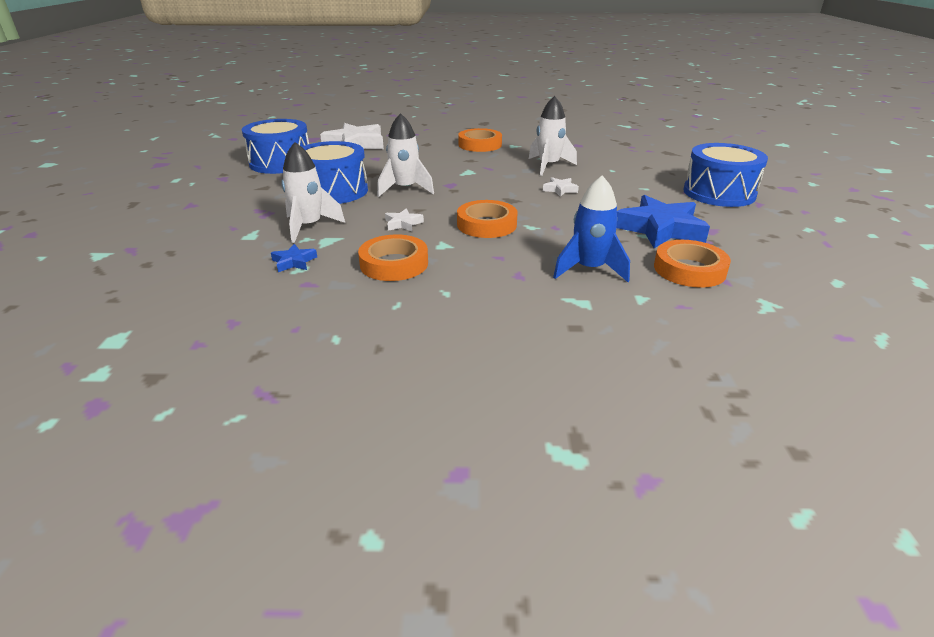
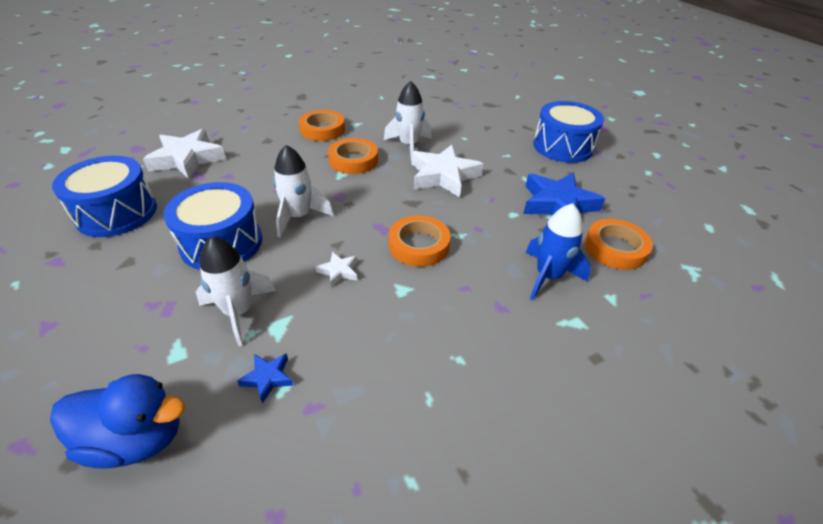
camera: 30 degrees left, 10 degrees up
orange tape [358,235,428,281] -> orange tape moved to [328,138,378,174]
white star [543,177,579,197] -> white star [411,145,483,198], size x2.20
none -> blue duck [50,374,185,469]

